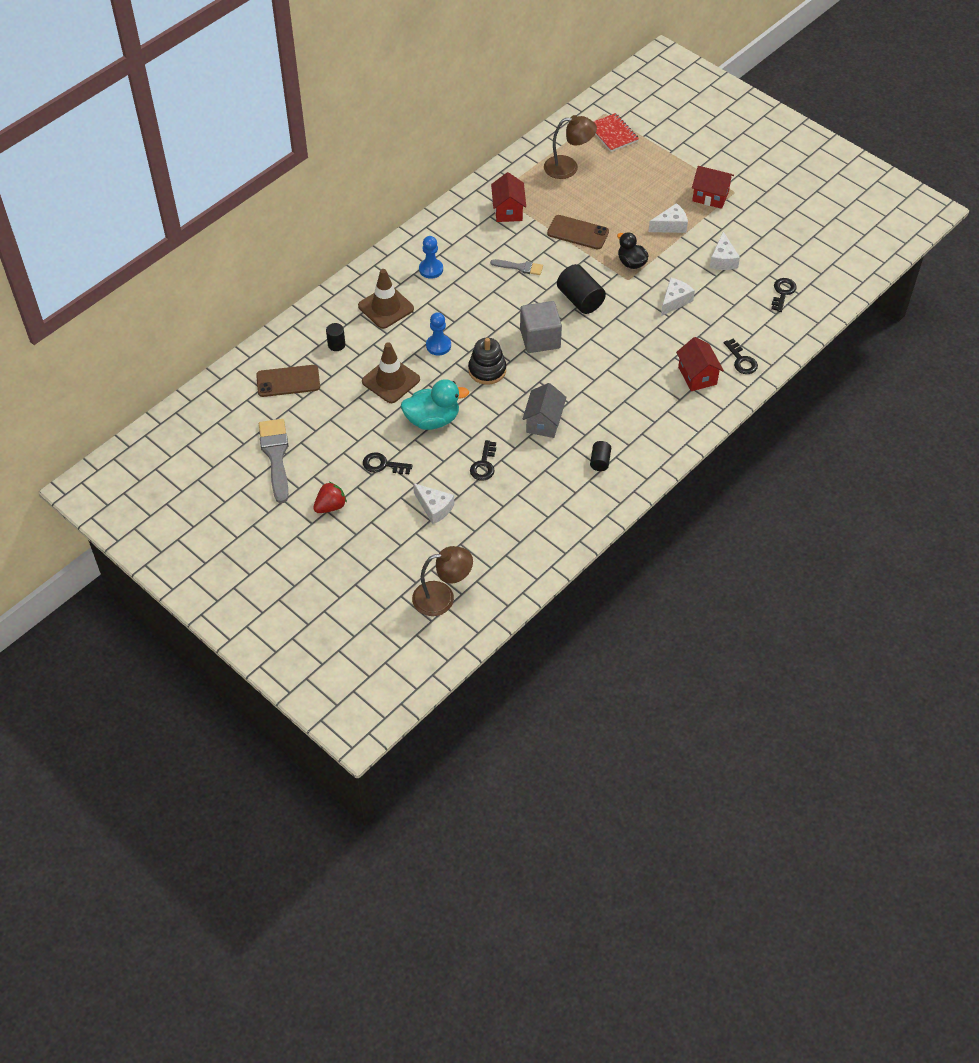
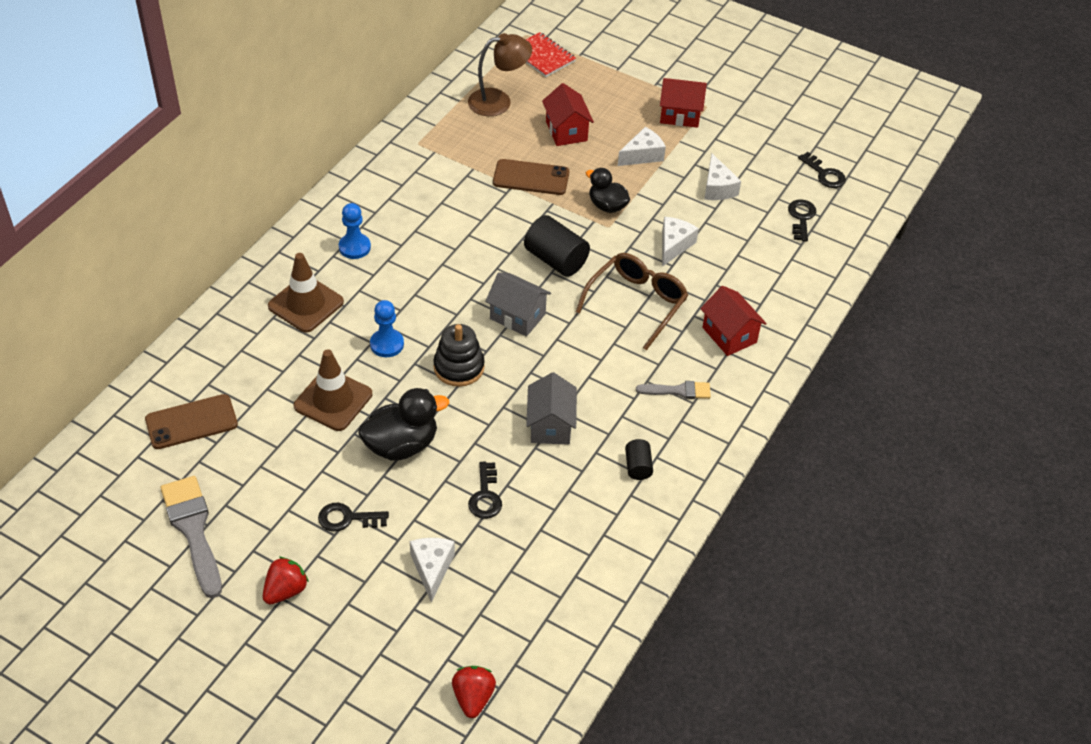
camera: 15 degrees left, 5 degrees down
black cylinder [326,323,345,351] -> none
turquoise duck [401,379,469,430] -> black duck [358,388,449,460]
brown lamp [412,546,473,616] -> red strawberry [452,666,496,718]
white cheese [413,483,454,524] -> white cheese turned 120 degrees counterclockwise [410,538,455,602]
grey brush [490,259,543,275] -> grey brush moved to [636,381,711,399]
red house [491,172,526,222] -> red house moved to [542,83,594,146]
grey cube [520,301,562,353] -> grey house [485,272,551,337]
black key [724,339,758,374] -> black key moved to [798,152,846,188]
none -> brown glasses [576,253,688,350]

